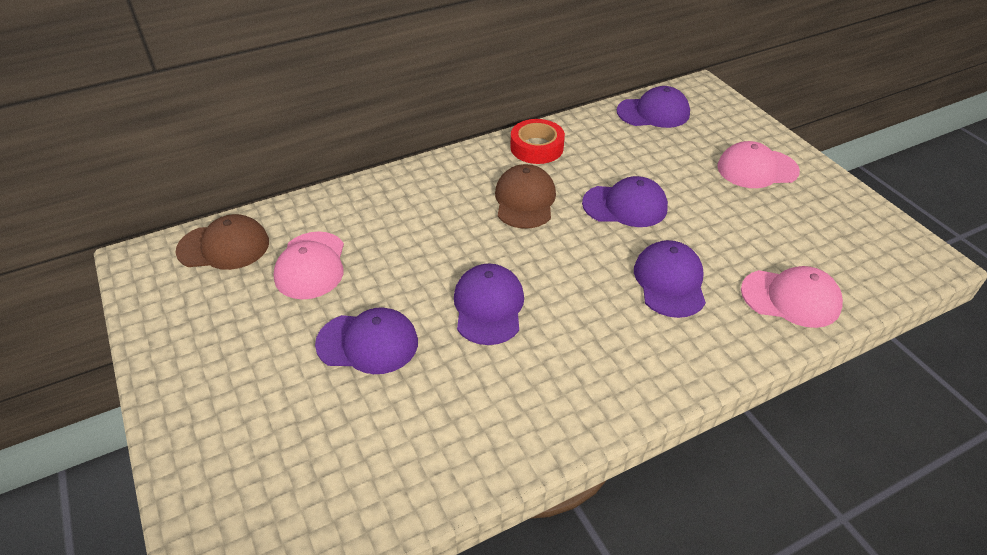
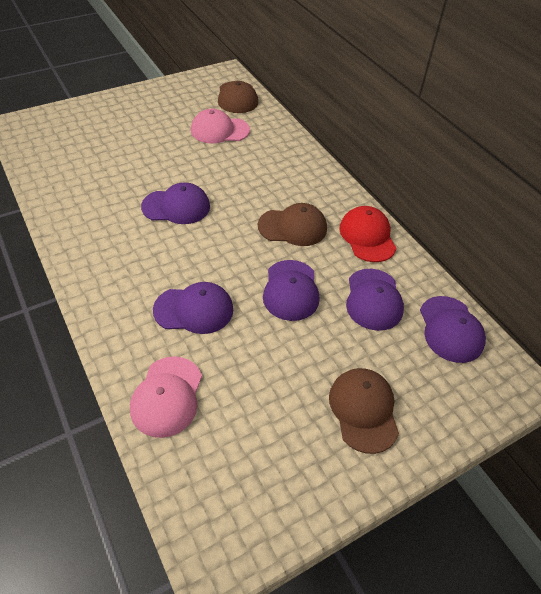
camera: 85 degrees right, 5 degrees up
purple cap [315,307,418,374] -> purple cap moved to [346,269,404,331]
red tape [510,119,565,164] -> red cap [339,206,397,262]
pink cap [717,141,800,188] -> brown cap [329,368,399,454]

